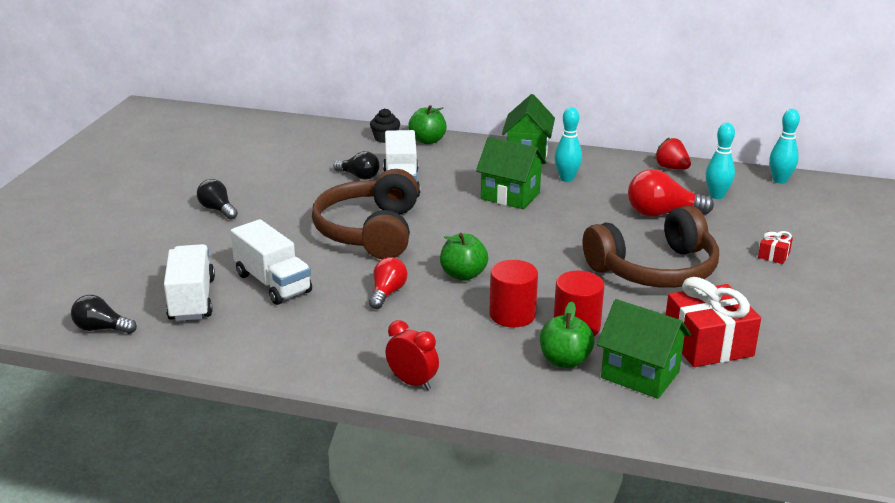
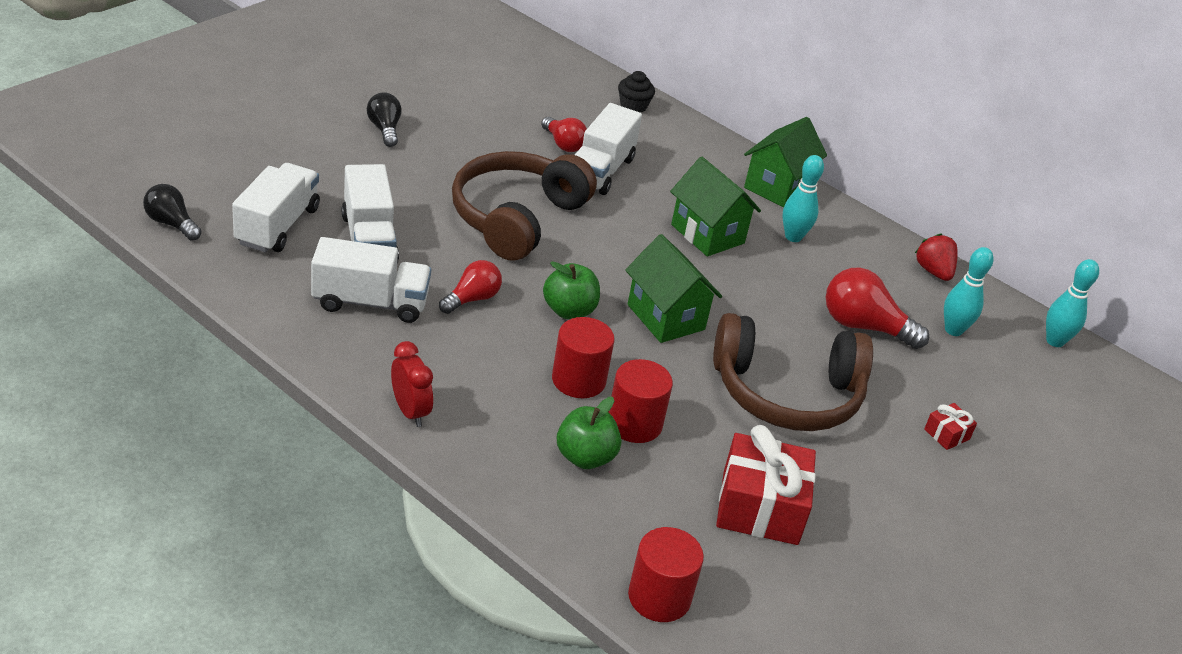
camera: 20 degrees right, 10 degrees up
black light bulb [333,151,380,180] -> red light bulb [541,117,587,152]
green apple [408,105,446,144] -> none
green house [597,299,691,399] -> green house moved to [625,234,722,343]
none -> white truck [311,237,431,323]
none -> red cylinder [628,527,704,622]

